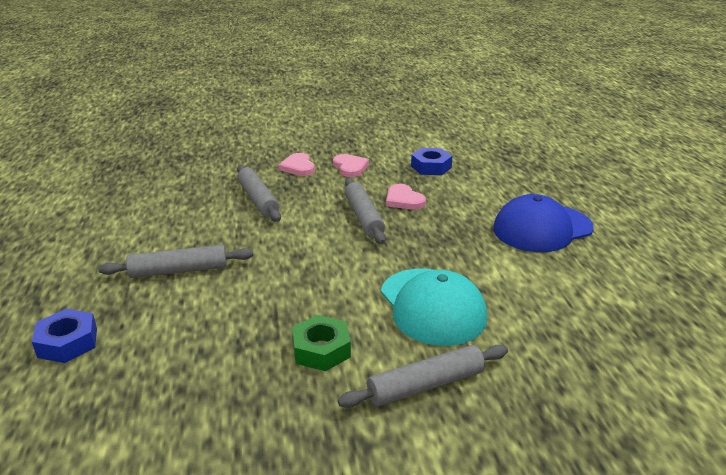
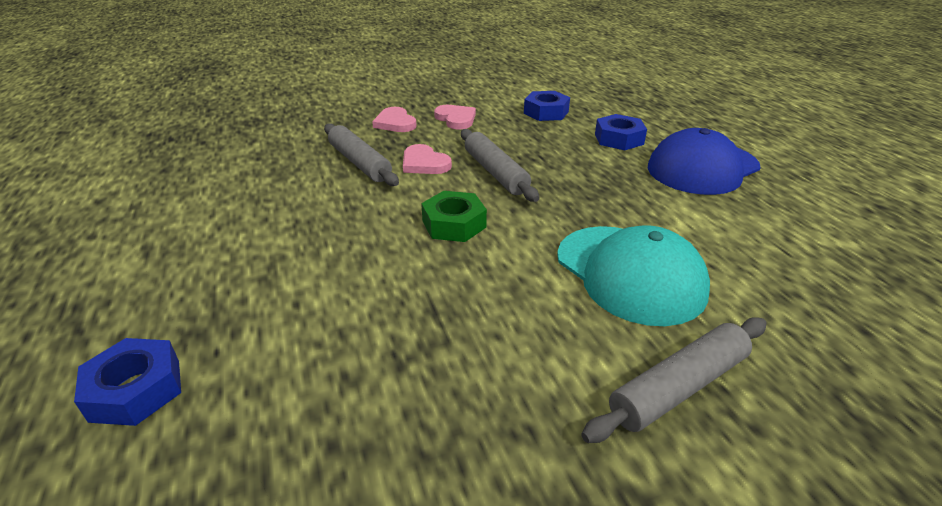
camera: 10 degrees left, 5 degrees up
grey rolling pin [98,245,253,278] -> none
green nut [292,315,351,371] -> green nut moved to [421,191,487,242]
pink heart [386,184,426,210] -> pink heart moved to [403,144,452,174]
none -> blue nut [595,114,647,150]

